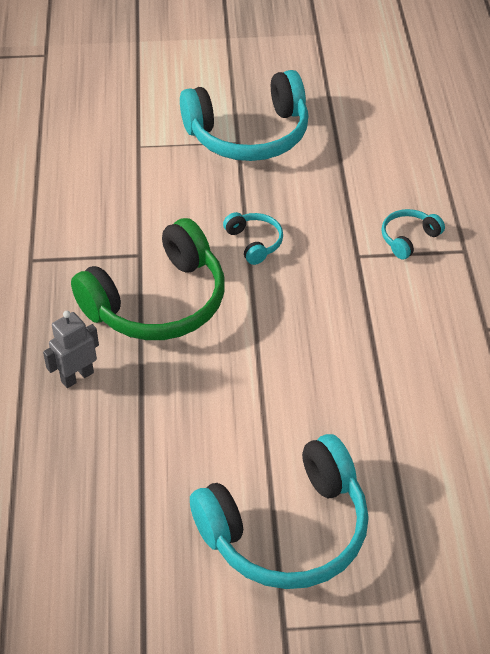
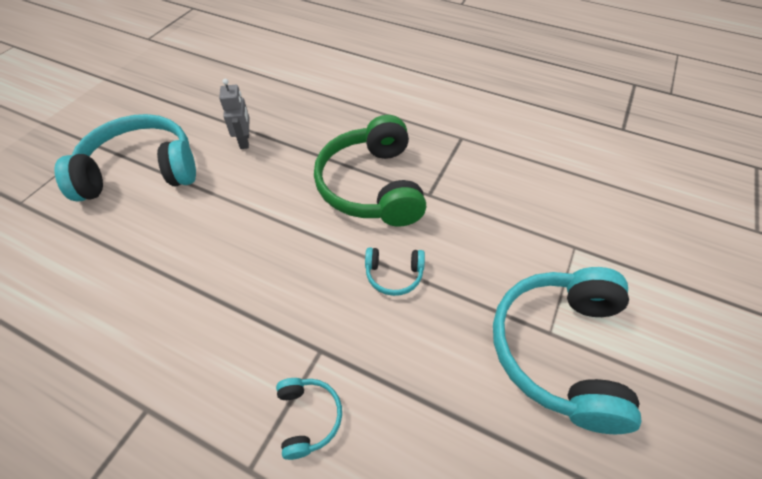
camera: 120 degrees right, 5 degrees up
grey robot [43,311,99,388] -> grey robot moved to [219,79,250,149]
turquoise headphones [190,434,369,589] -> turquoise headphones turned 75 degrees clockwise [54,114,196,202]

